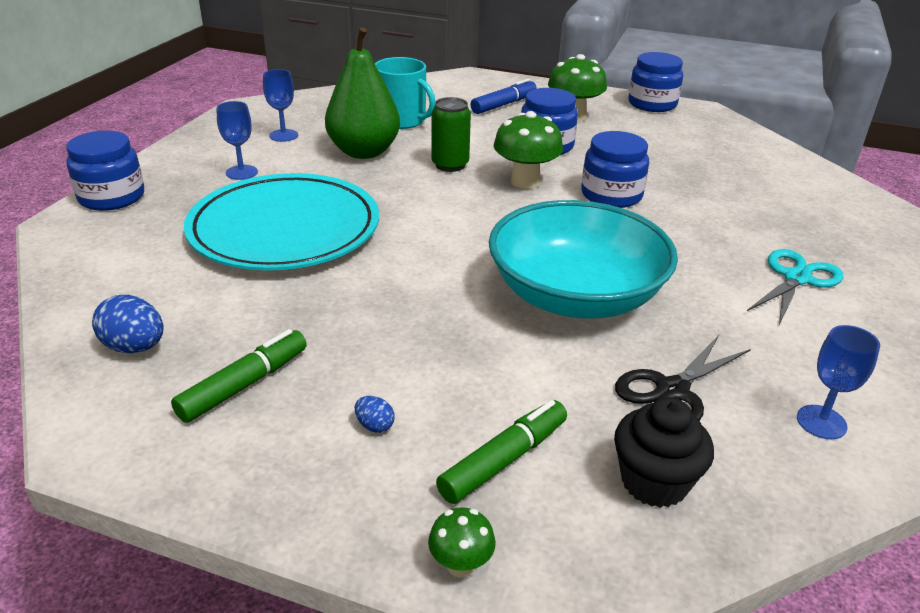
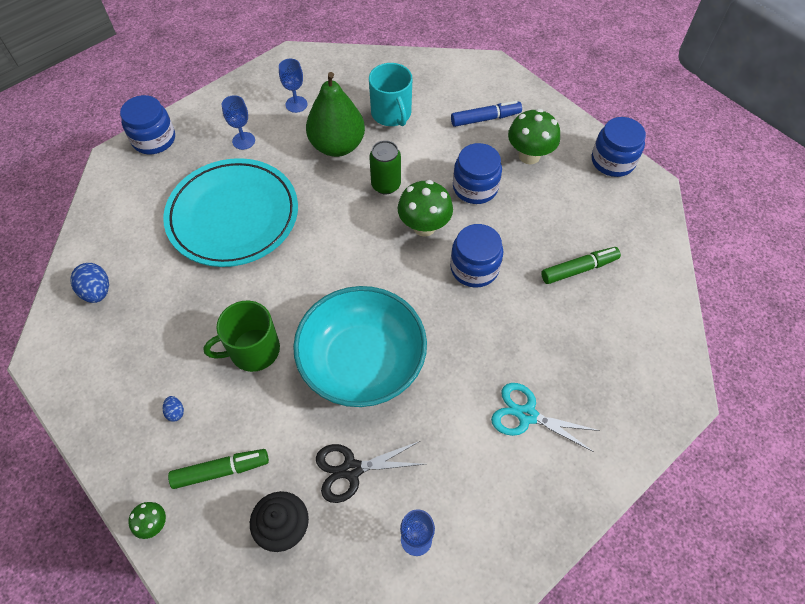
camera: 30 degrees right, 25 degrees up
green marker [171,329,307,423] -> green marker moved to [541,247,621,284]
turquoise scissors [747,249,843,325] -> turquoise scissors turned 135 degrees counterclockwise [491,383,600,452]
none -> green mug [203,301,280,372]

